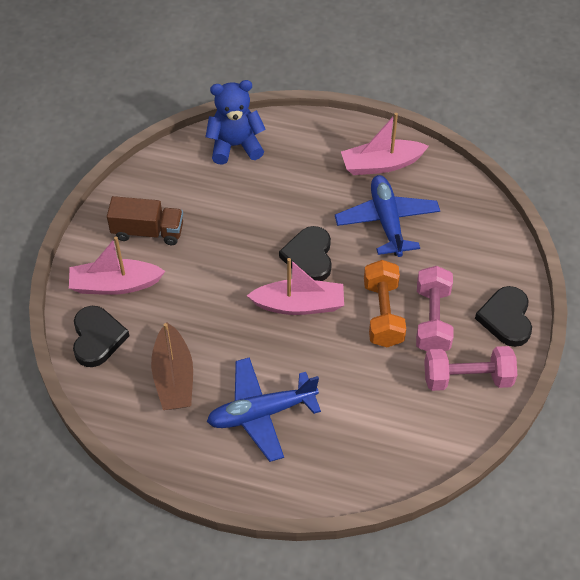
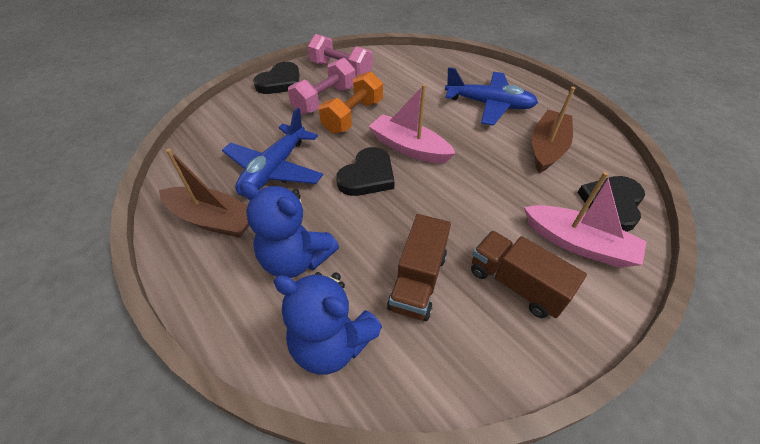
camera: 145 degrees left, 5 degrees down
pink boat [341,113,429,175] -> brown boat [159,149,250,238]
none -> blue teddy bear [240,181,339,278]
none -> brown truck [387,214,451,321]

